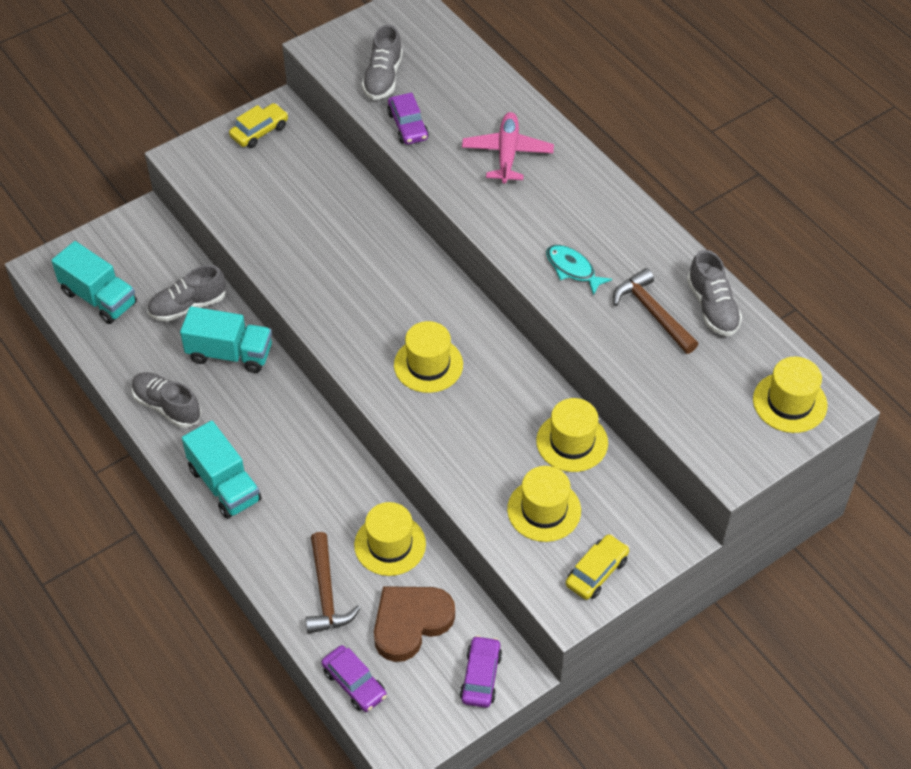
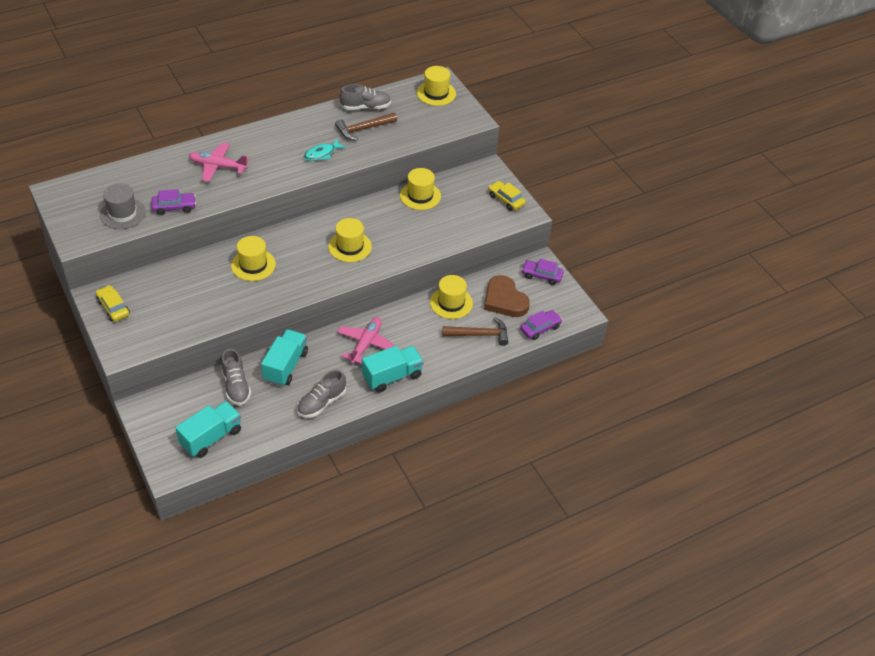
camera: 85 degrees left, 5 degrees down
grey shoe [362,25,403,100] -> grey hat [100,184,146,229]
yellow hat [507,466,581,542] -> yellow hat moved to [231,236,276,281]
none -> pink plane [337,317,396,364]

